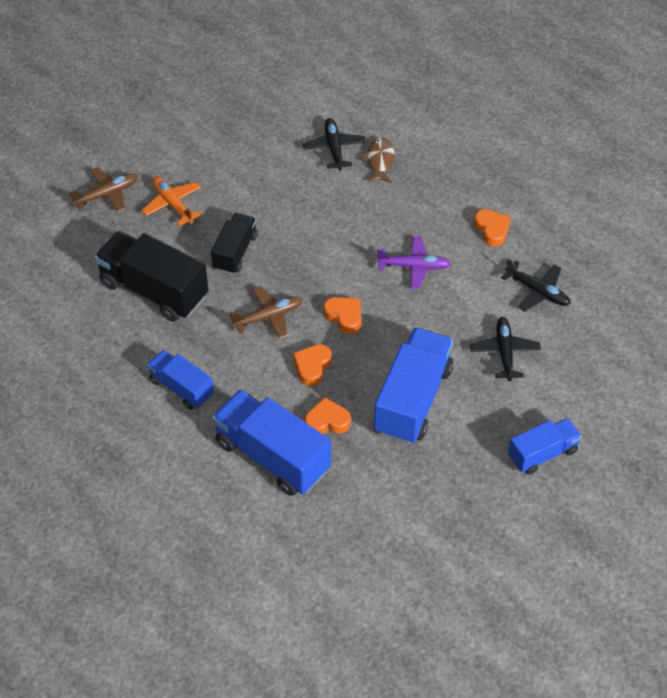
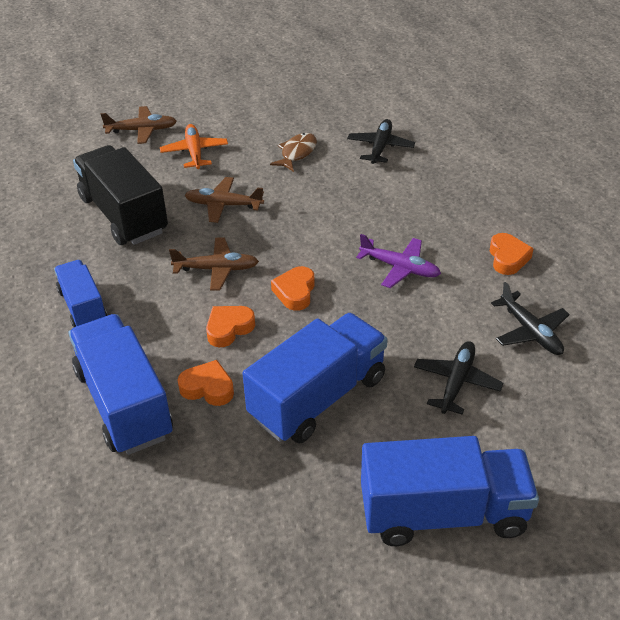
camera: 25 degrees right, 10 degrees down
black truck [211,213,258,274] -> brown plane [185,177,264,223]
orange heart [324,297,361,334] -> orange heart turned 150 degrees counterclockwise [271,266,315,311]
brown fish [361,138,395,183] -> brown fish moved to [270,133,317,172]
blue truck [508,418,582,474] -> blue truck [361,436,539,546], size x1.70

